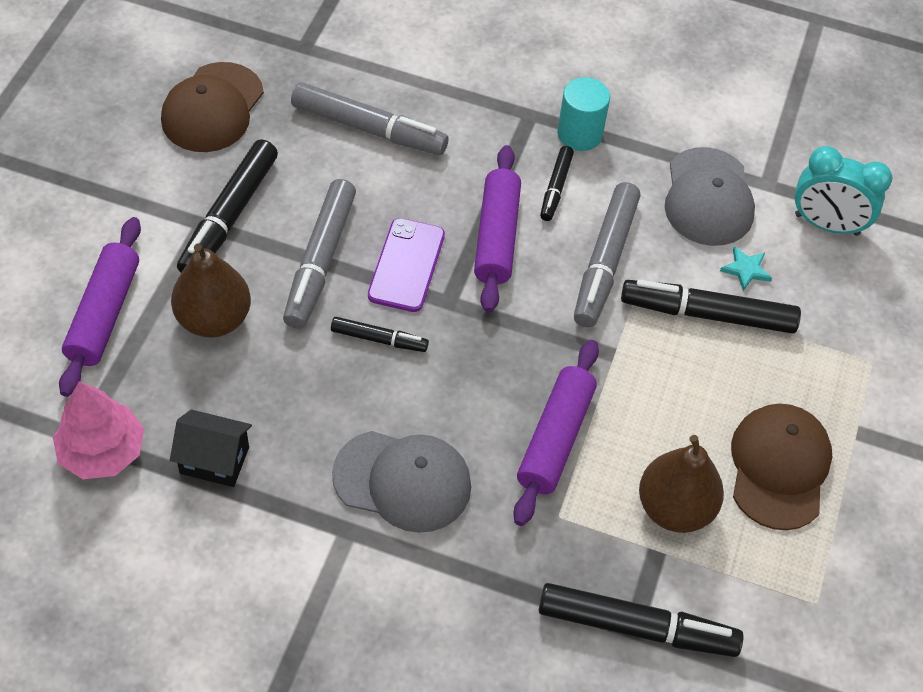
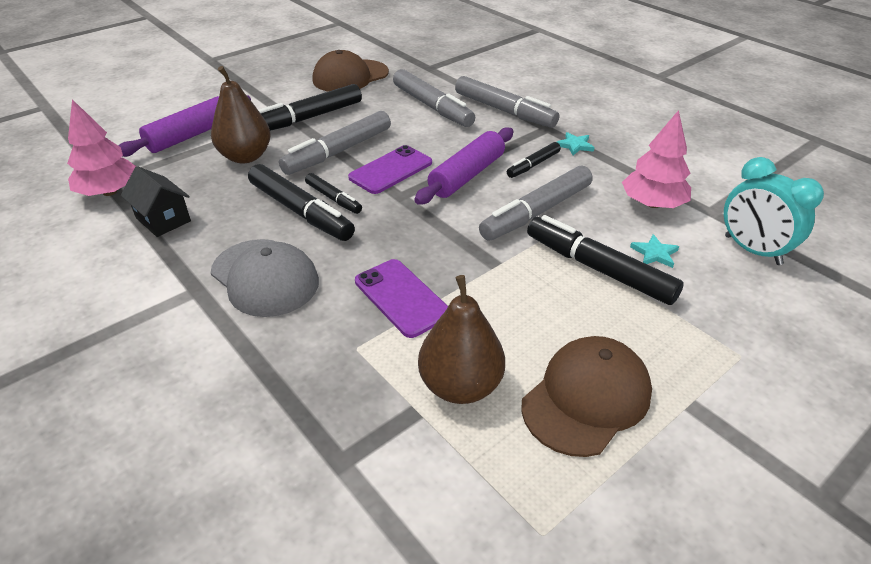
camera: 35 degrees right, 15 degrees down
purple rolling pin [513,340,599,526] -> purple phone [355,259,448,338]
black marker [539,583,744,657] -> black marker moved to [248,164,355,241]
turquoise cylinder [557,77,610,151] -> turquoise star [557,132,595,155]
grey cap [665,147,755,246] -> pink tree [622,110,691,208]
none -> grey marker [455,76,559,128]

